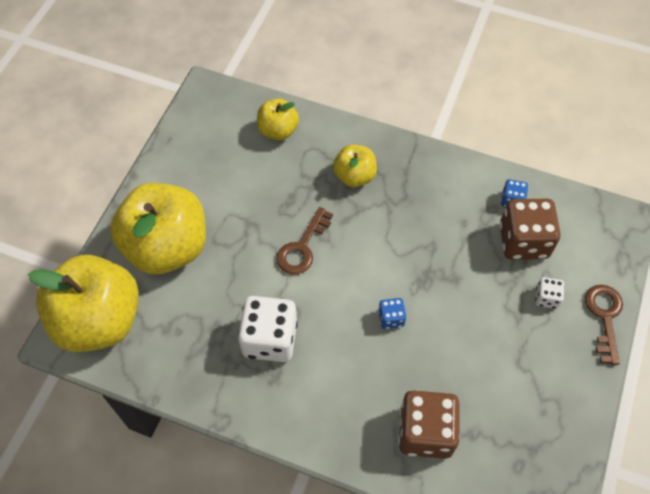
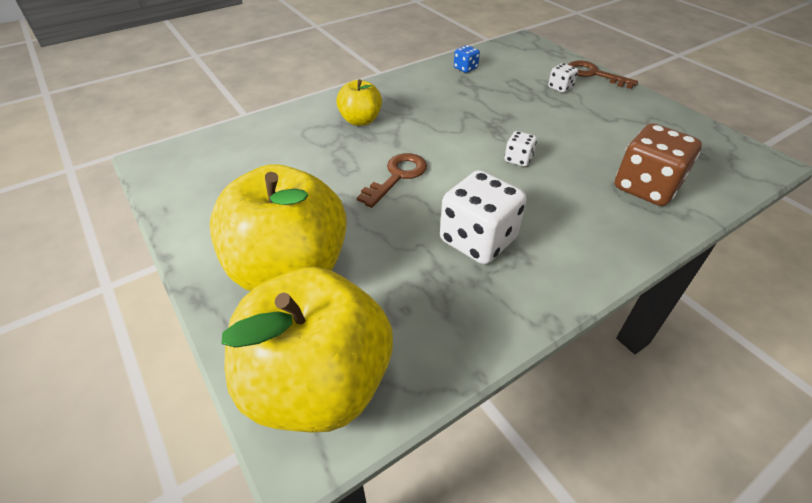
camera: 55 degrees left, 15 degrees down
yellow apple [257,99,299,140] -> none
brown key [276,207,333,274] -> brown key turned 120 degrees counterclockwise [357,153,427,208]
blue dice [378,298,406,329] -> white dice [505,131,537,166]
brown dice [500,199,561,260] -> none

